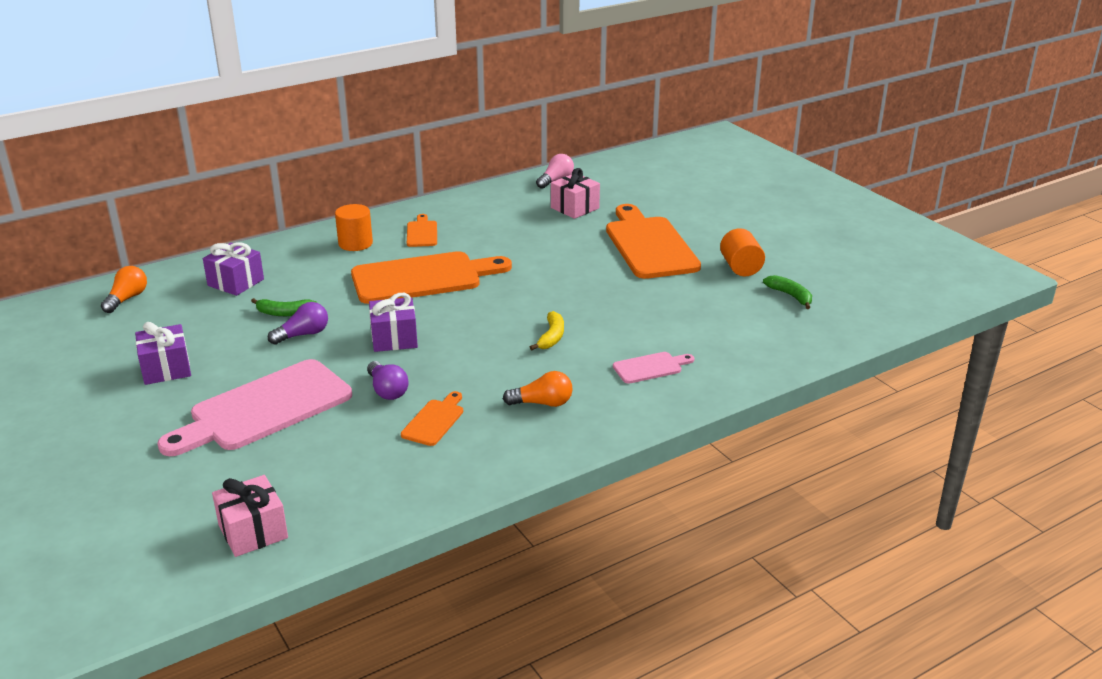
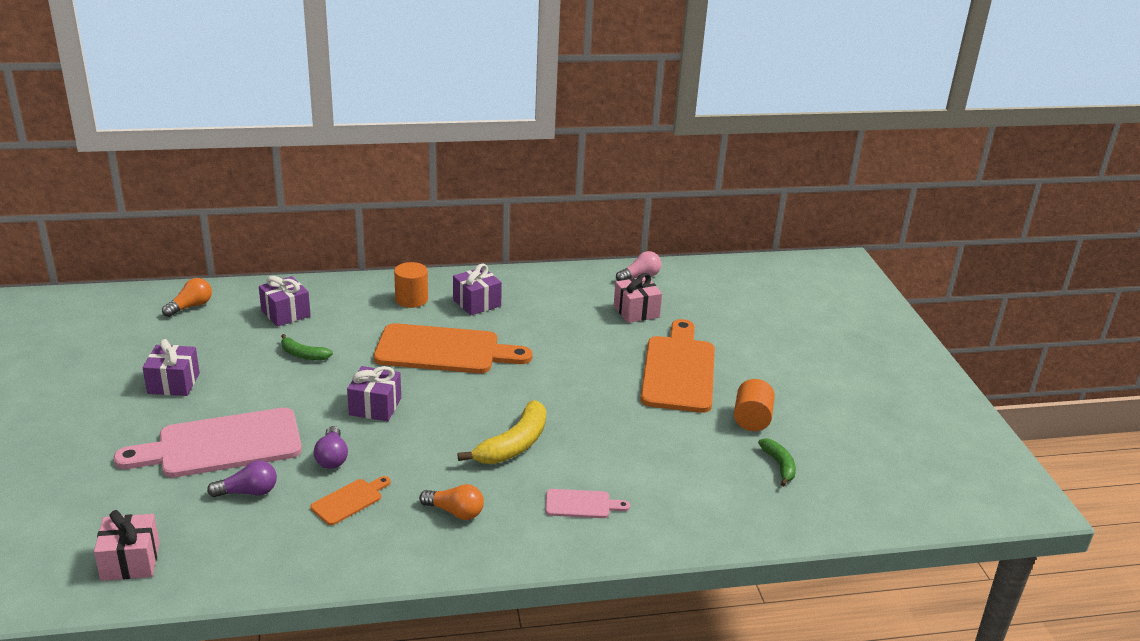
camera: 20 degrees right, 0 degrees up
purple light bulb [268,302,328,345] -> purple light bulb moved to [207,460,277,497]
orange cutting board [407,214,437,247] -> purple gift [453,264,502,315]
yellow banana [530,311,564,350] -> yellow banana [457,400,546,464], size x1.73

